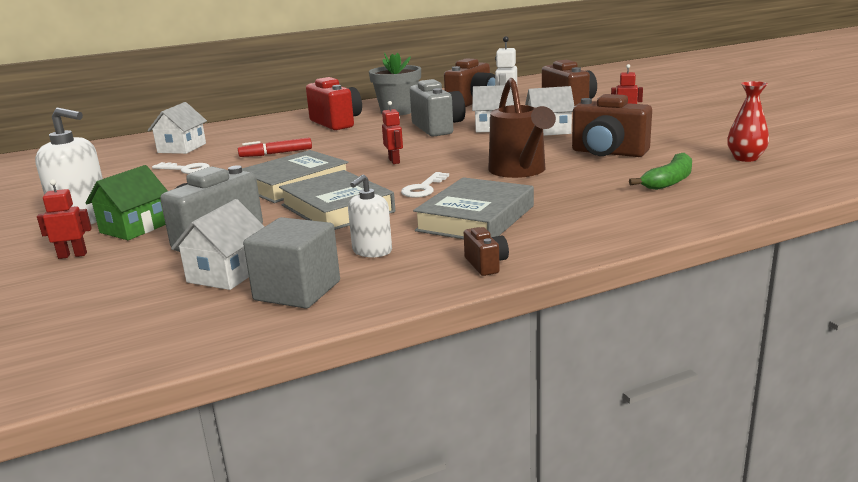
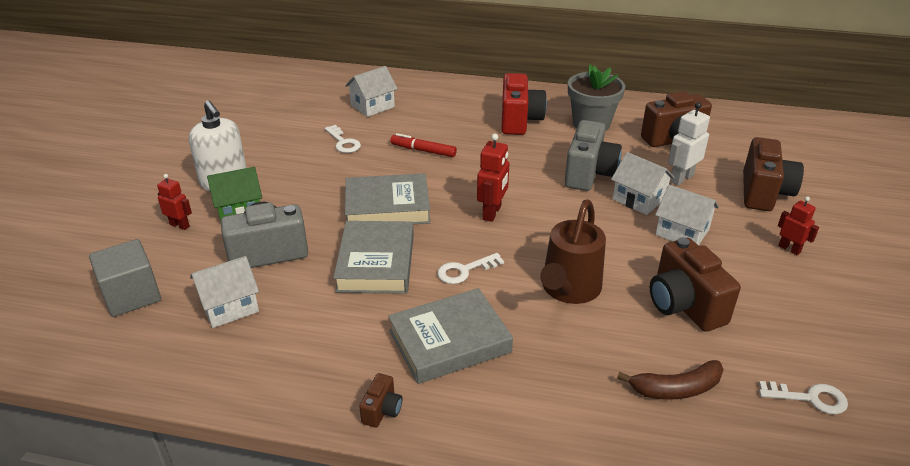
camera: 35 degrees right, 15 degrees up
grey cube [243,217,340,309] -> grey cube moved to [89,239,161,317]
white soap dispenser [348,174,392,257] -> none
red robot [382,101,403,164] -> red robot [477,134,509,222], size x1.50
green banana [629,153,692,190] -> brown banana [617,360,724,400]
red vase [727,81,769,162] -> white key [759,381,848,414]

